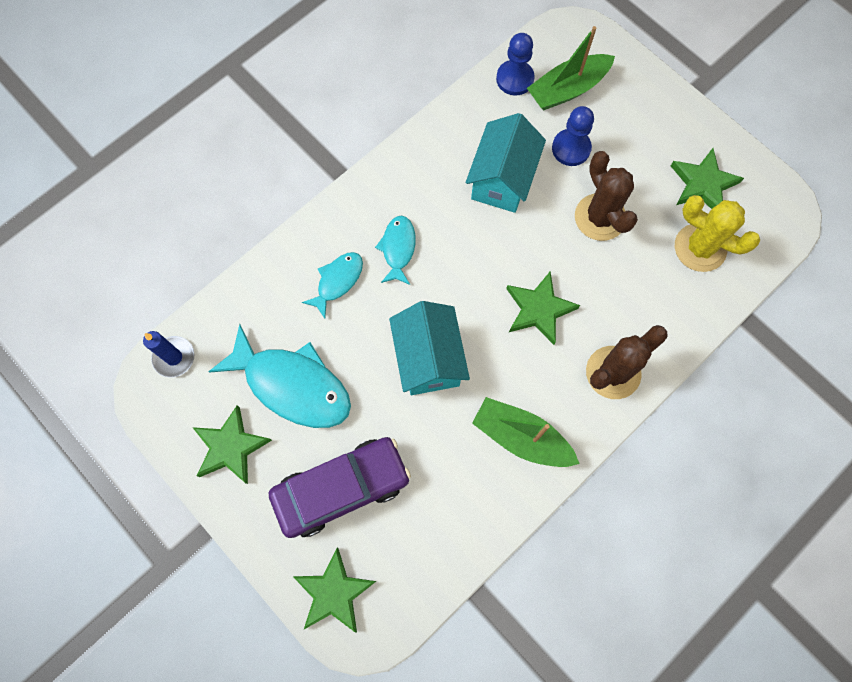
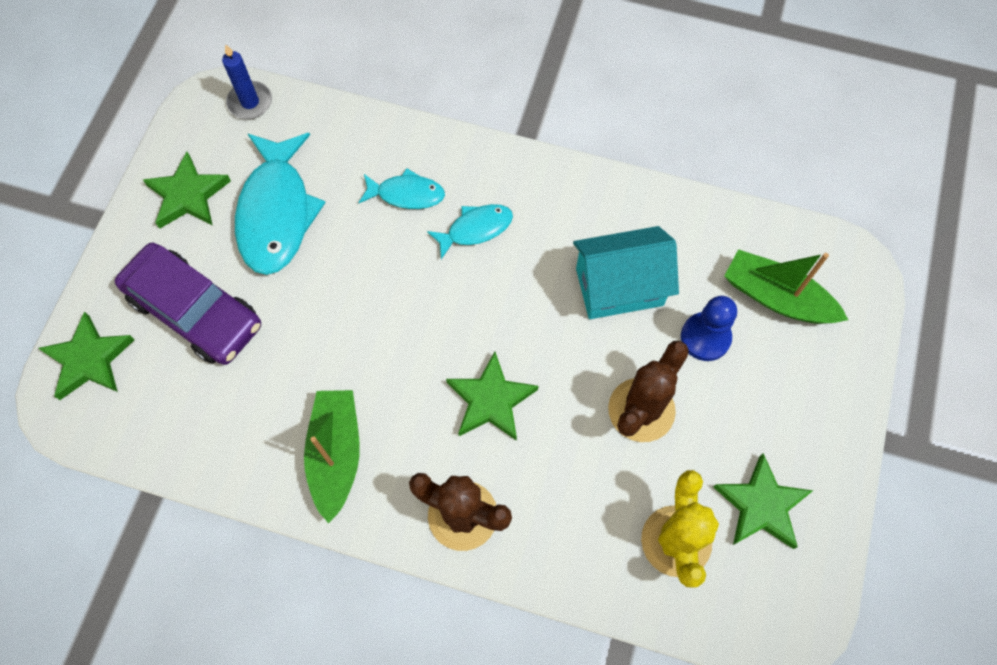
camera: 60 degrees right, 5 degrees down
turquoise house [389,301,470,395] -> none
blue pawn [496,33,535,95] -> none

